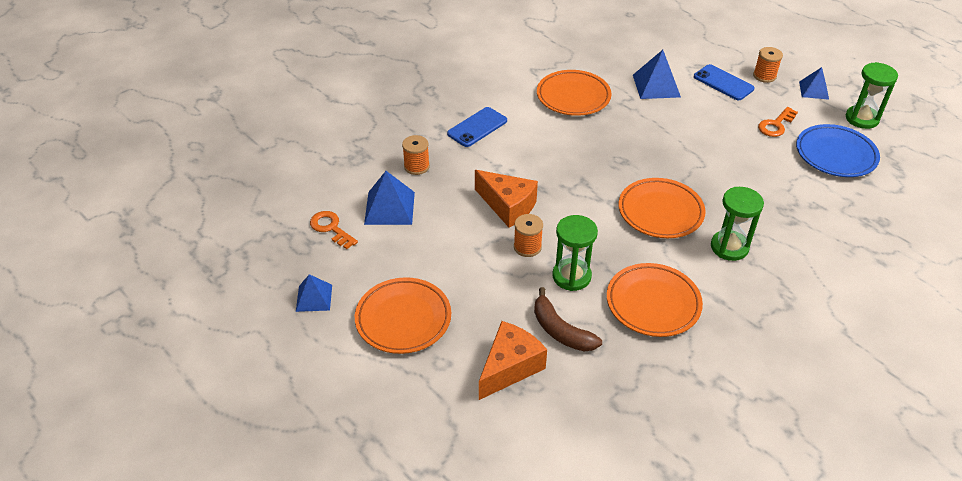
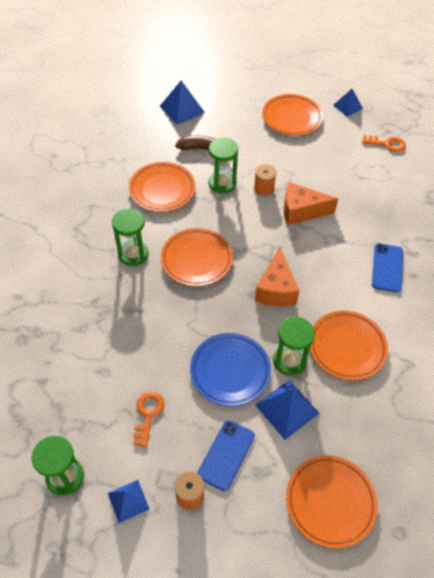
camera: 145 degrees right, 10 degrees up
blue pyramid [364,171,415,225] -> blue pyramid moved to [160,81,205,125]
orange spool [402,135,430,175] -> none
orange cheese [479,321,547,400] -> orange cheese moved to [255,247,299,306]
blue phone [694,64,755,100] -> blue phone turned 75 degrees counterclockwise [197,420,255,491]
blue plate [796,124,880,177] -> blue plate moved to [190,333,271,406]
none -> green hourglass [273,316,315,376]
none -> orange plate [286,455,378,549]

